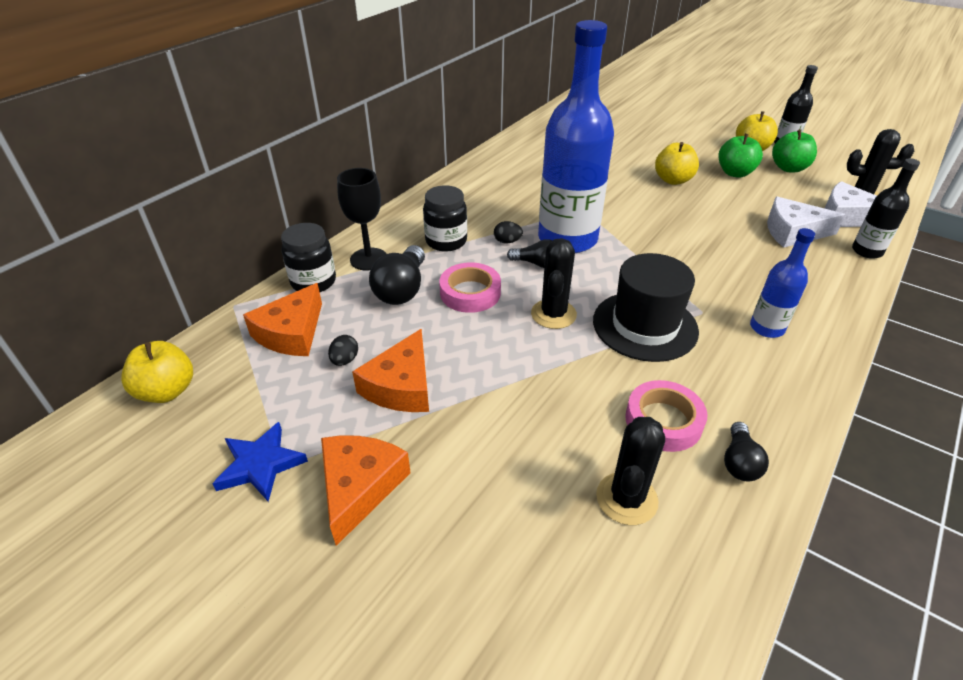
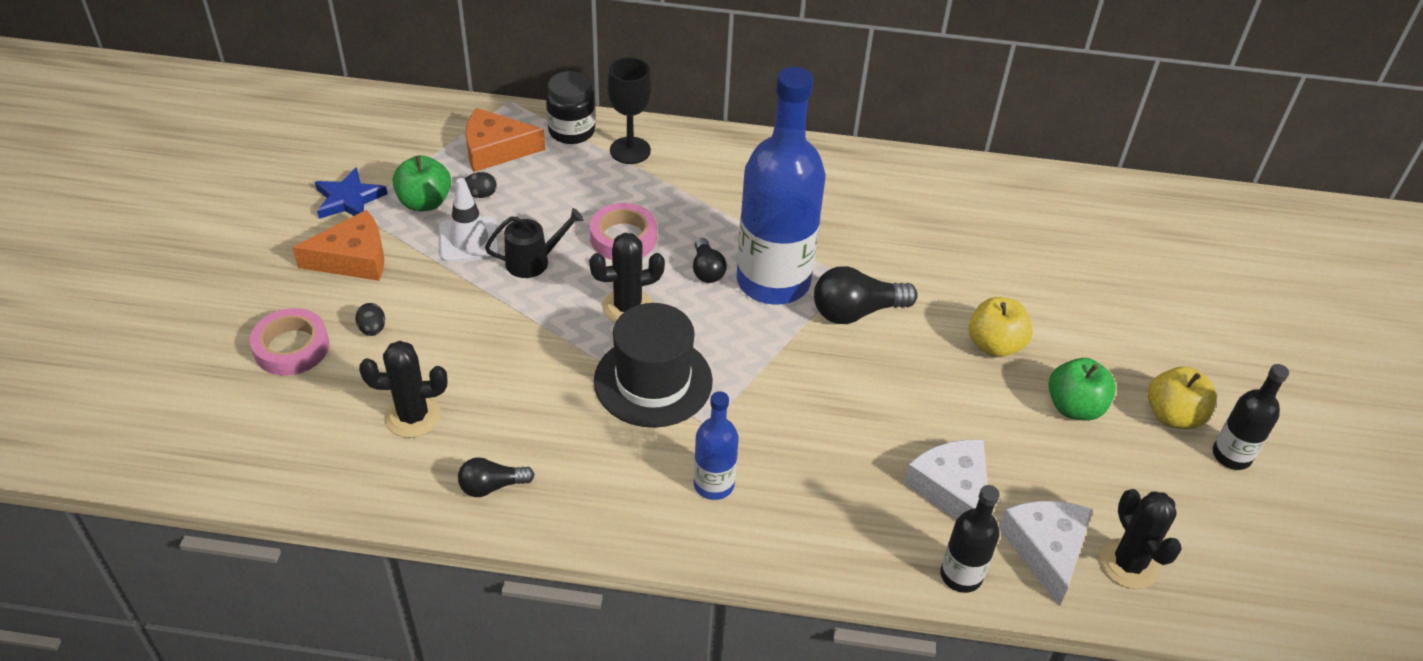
camera: 60 degrees right, 5 degrees up
yellow apple [121,341,193,403] -> none
orange cheese [352,329,429,412] -> white traffic cone [439,178,499,262]
black light bulb [369,245,425,305] -> black light bulb moved to [814,266,918,324]
black jar [423,185,467,252] -> none
black egg [494,221,523,243] -> black egg moved to [355,303,385,336]
pink tape [625,380,707,452] -> pink tape moved to [250,308,329,376]
green apple [772,129,817,173] -> green apple moved to [393,155,451,211]
none -> black watering can [485,208,584,278]

